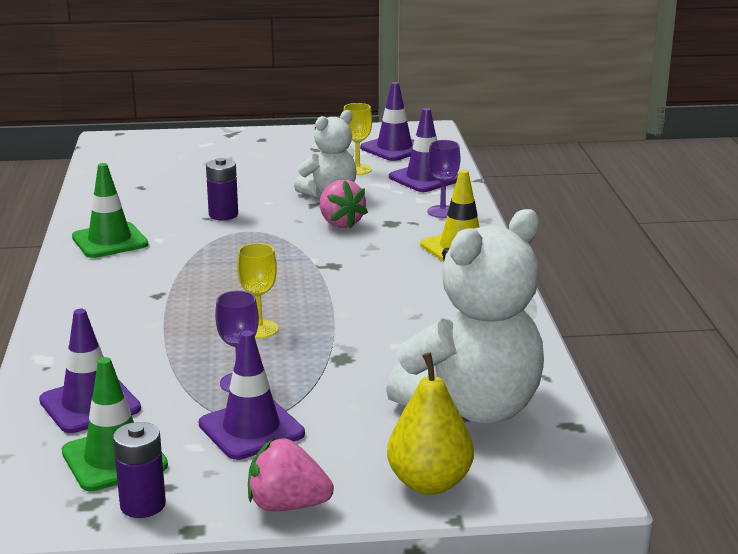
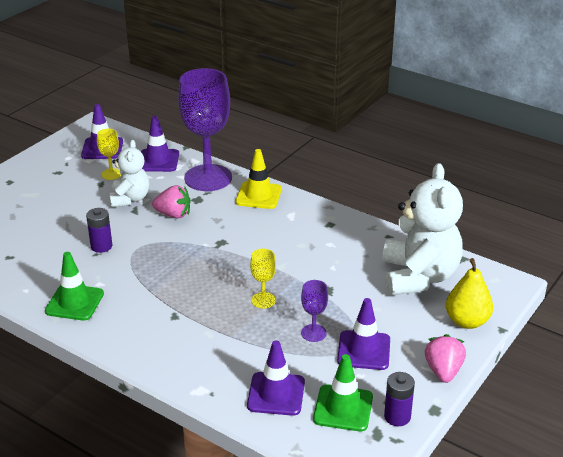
camera: 50 degrees left, 10 degrees up
pink strawberry [248,438,334,511] -> pink strawberry turned 135 degrees clockwise [425,334,466,383]
purple goblet [427,140,460,218] -> purple goblet [178,68,232,191], size x2.32

